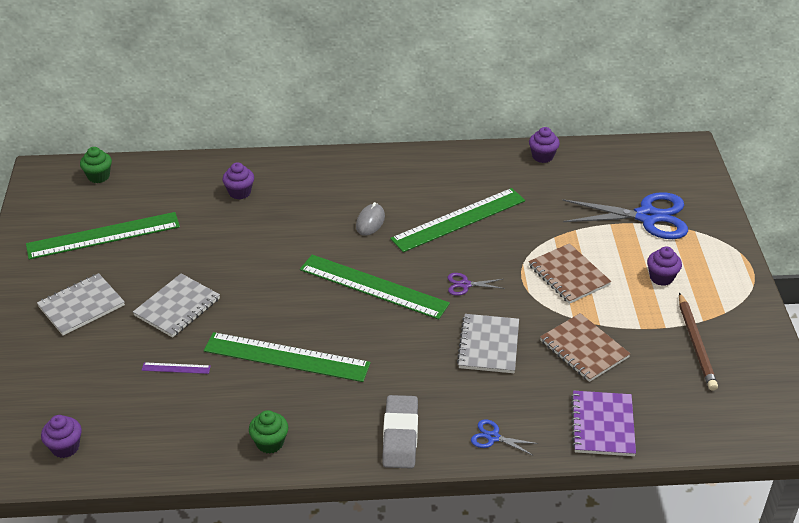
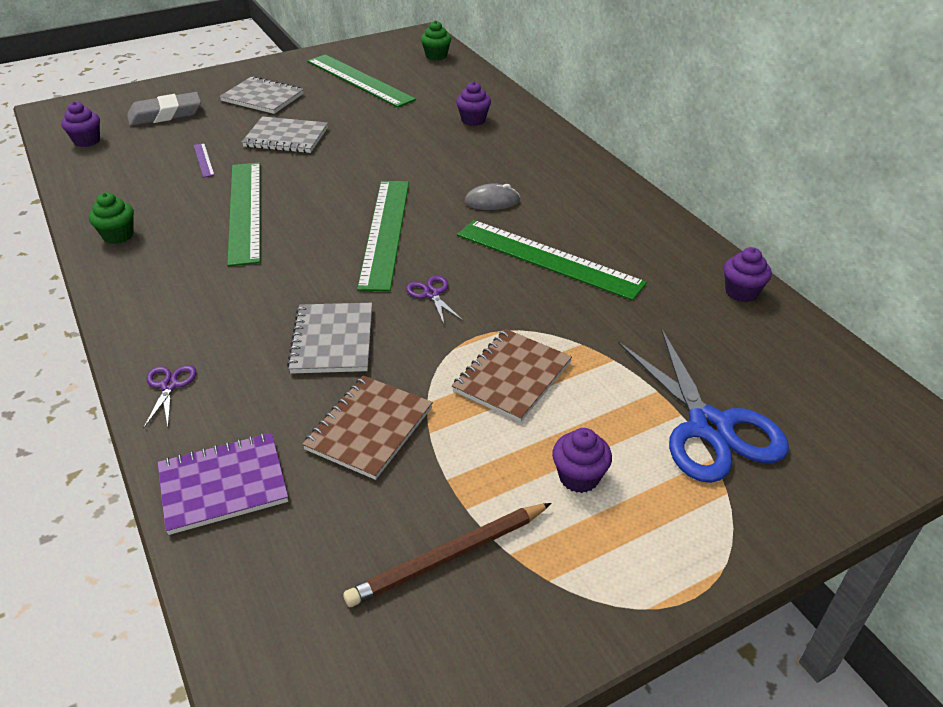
camera: 65 degrees right, 0 degrees up
grey eraser [382,395,418,469] -> grey eraser moved to [127,92,201,126]
grey notebook [457,314,519,373] -> grey notebook turned 75 degrees counterclockwise [287,303,372,374]
blue scissors [471,419,538,456] -> purple scissors [144,365,197,428]

